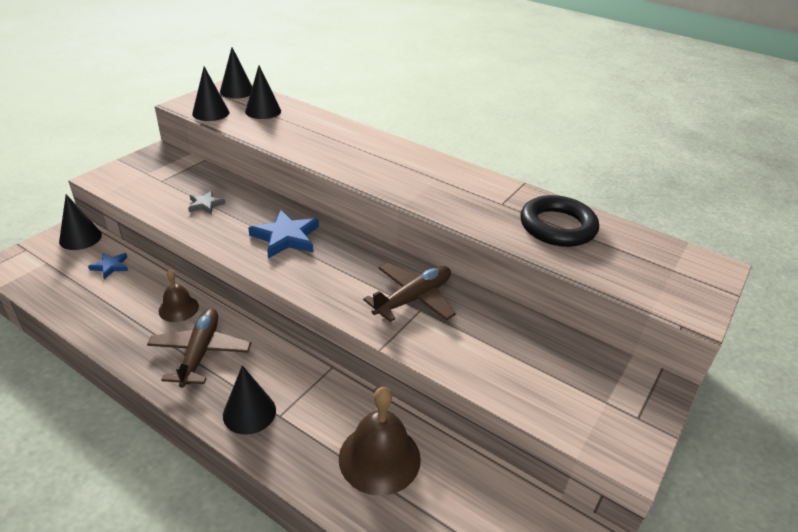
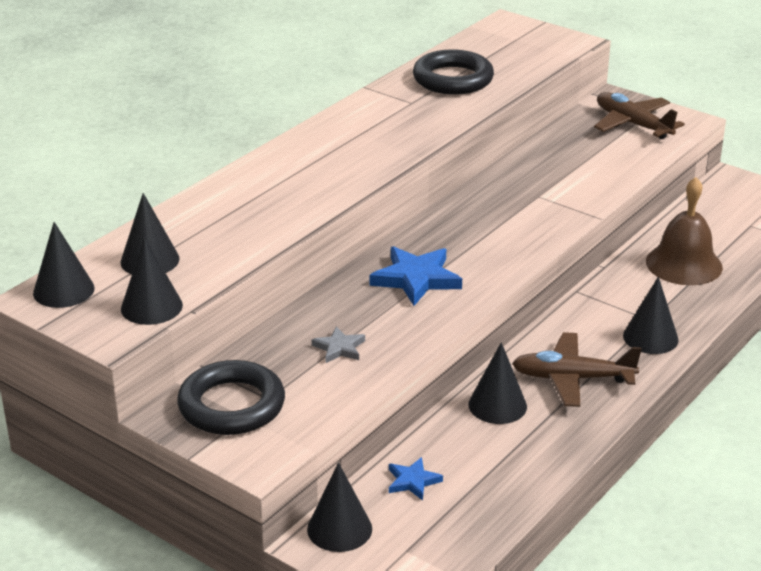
camera: 85 degrees left, 5 degrees down
brown bell [158,269,199,322] -> black cone [469,342,527,424]
brown plane [363,263,456,322] -> brown plane moved to [594,92,685,139]
none -> black ring [177,360,285,435]

